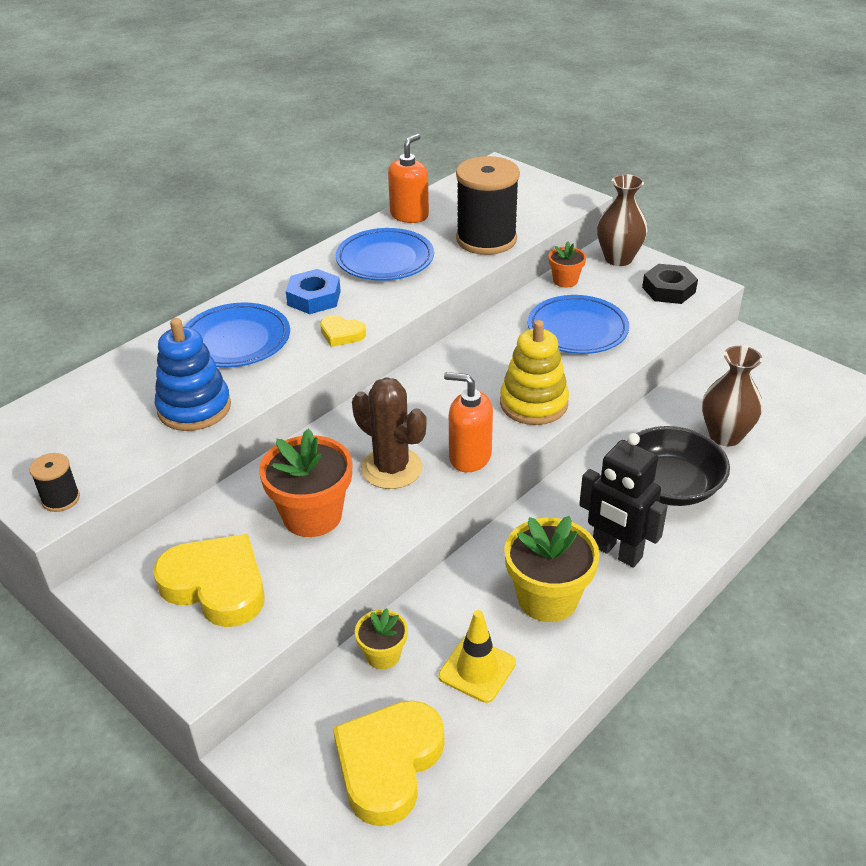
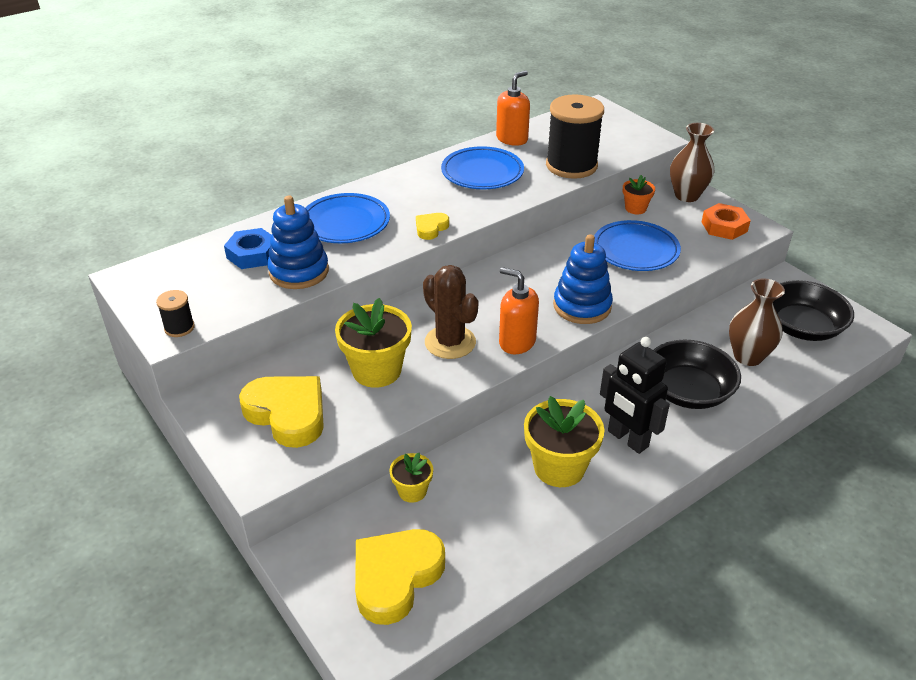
camera: 10 degrees right, 0 degrees up
orange flower pot [259,429,352,537] -> yellow flower pot [335,298,412,388]
blue nut [286,269,341,314] -> blue nut moved to [224,228,271,269]
yellow heart [320,315,366,347] -> yellow heart turned 90 degrees clockwise [416,213,449,240]
yellow traffic cone [438,610,516,703] -> none
yellow stacking toy [500,320,569,425] -> blue stacking toy [553,234,613,324]
black nut [642,264,698,304] -> orange nut [702,203,751,240]
none -> black bowl [773,280,854,341]

